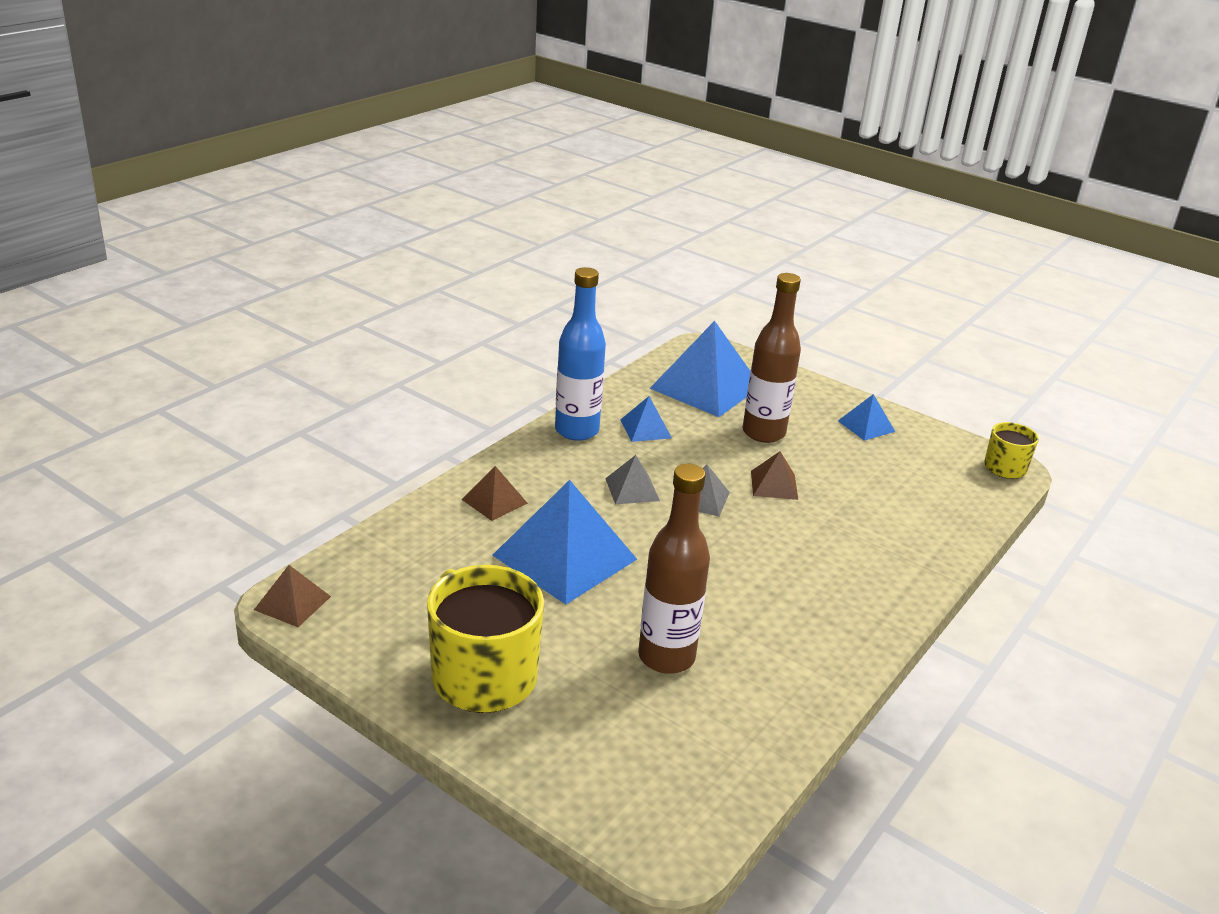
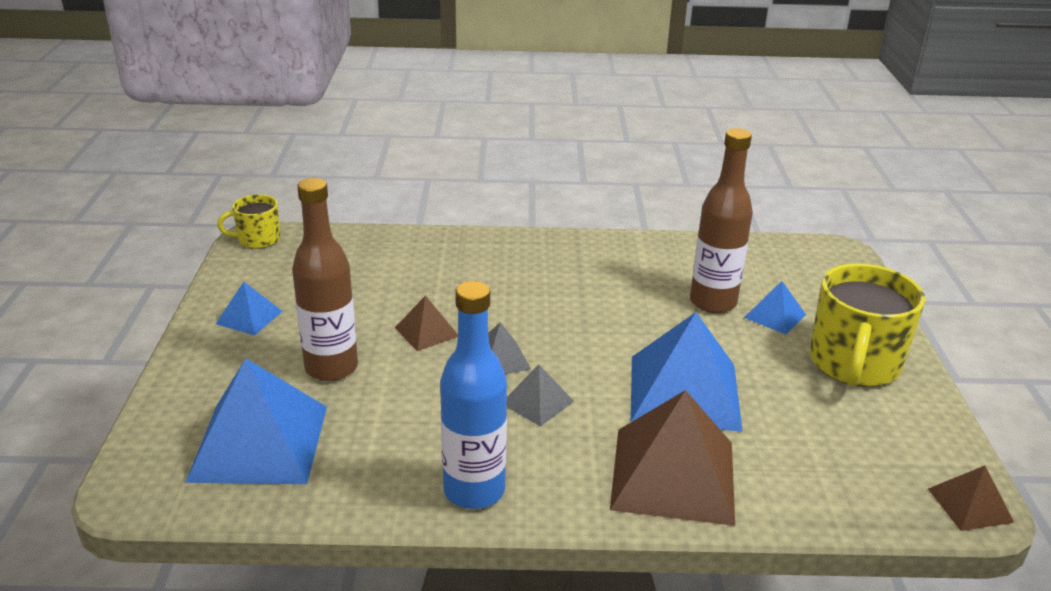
camera: 125 degrees left, 0 degrees up
brown pyramid [462,466,528,521] -> brown pyramid [610,390,735,526], size x2.07
blue pyramid [620,396,672,442] -> blue pyramid moved to [744,281,806,334]

